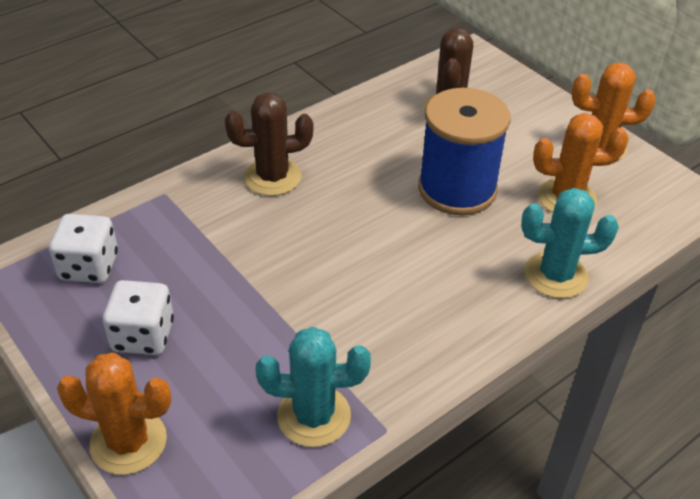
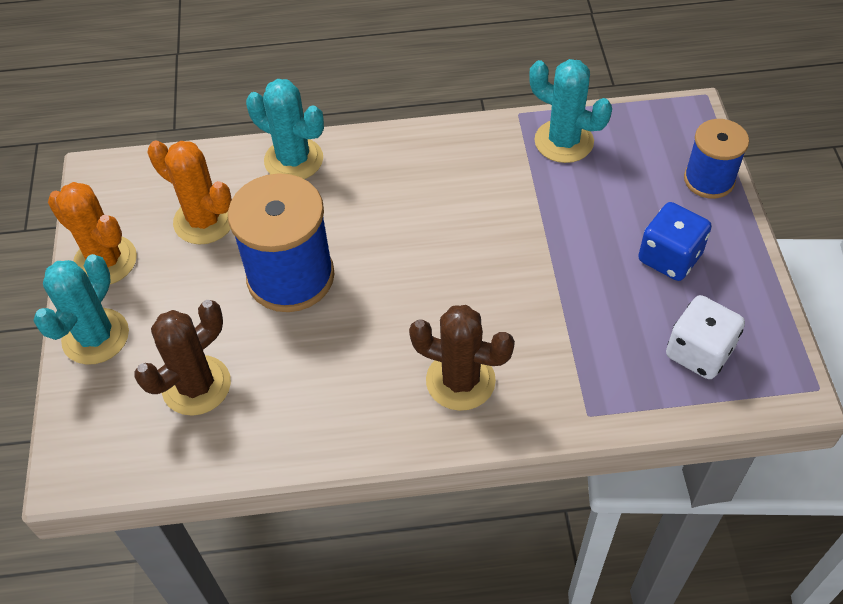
camera: 145 degrees left, 10 degrees up
orange cactus [57,353,171,475] -> blue spool [684,119,749,199]
white dice [103,280,174,355] -> blue dice [638,202,712,281]
none -> turquoise cactus [33,254,129,365]

